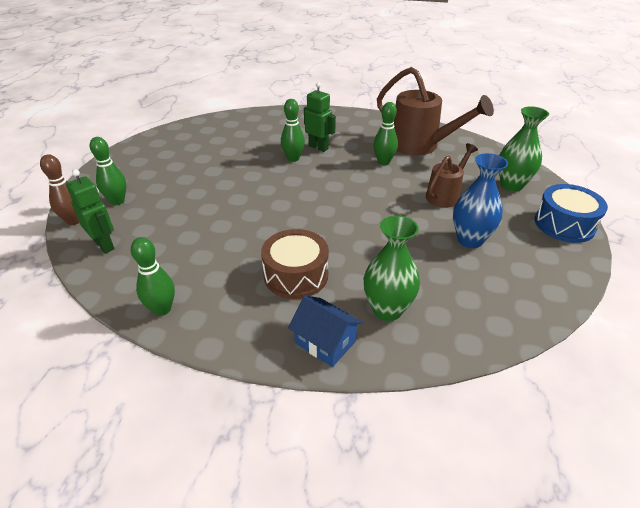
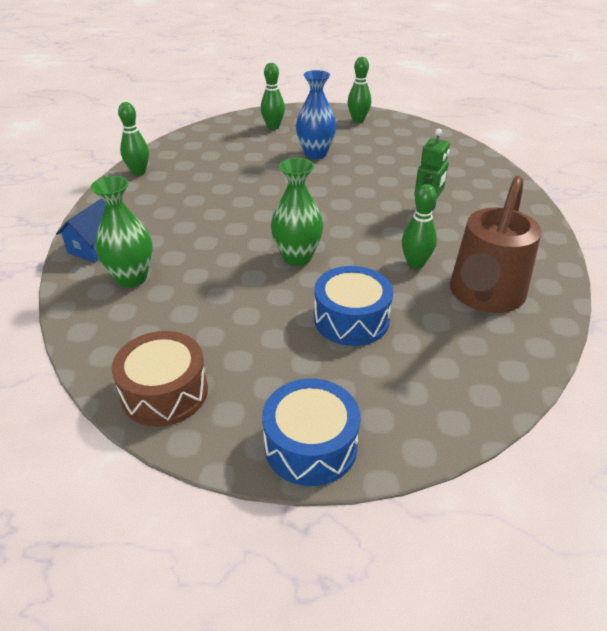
camera: 80 degrees right, 0 degrees up
brown bowling pin [40,154,79,225] -> none
green robot [66,169,115,254] -> none
brown drum [261,229,329,299] -> brown drum moved to [112,331,208,427]
green bowling pin [281,99,305,162] -> green bowling pin moved to [348,57,371,123]
brown watering can [426,143,478,208] -> blue drum [314,266,393,346]
blue vase [453,153,508,248] -> blue vase moved to [296,70,336,159]
green vase [499,106,549,191] -> green vase moved to [271,158,323,266]

